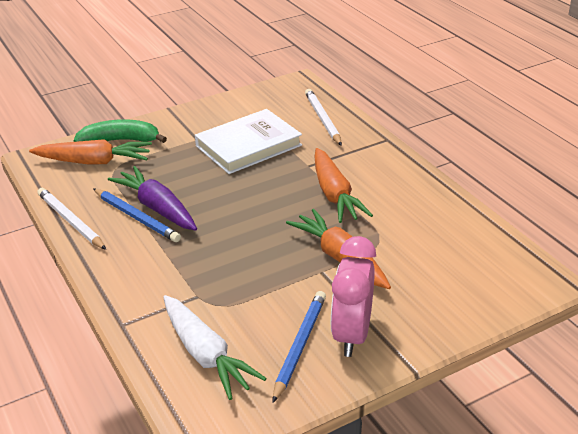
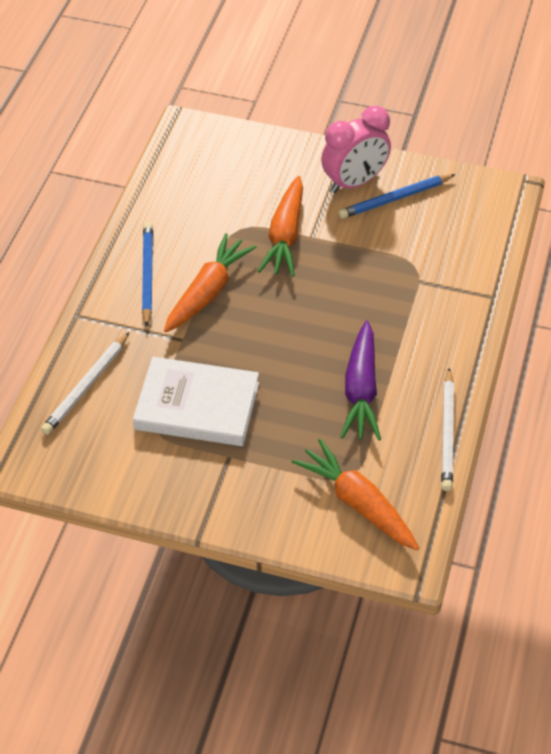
camera: 135 degrees left, 15 degrees up
green banana [73,119,167,143] -> none
blue pencil [93,188,181,242] -> blue pencil moved to [142,222,153,327]
white carrot [163,295,267,400] -> none

